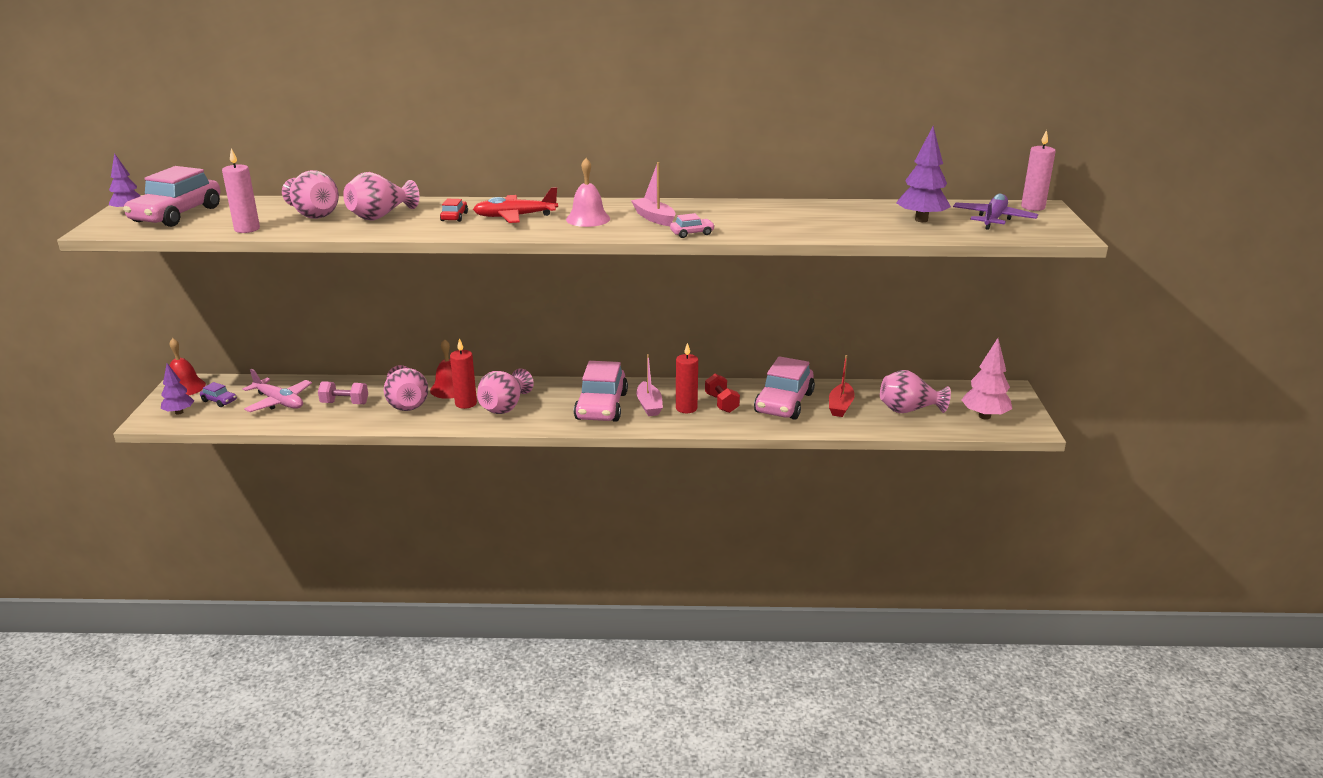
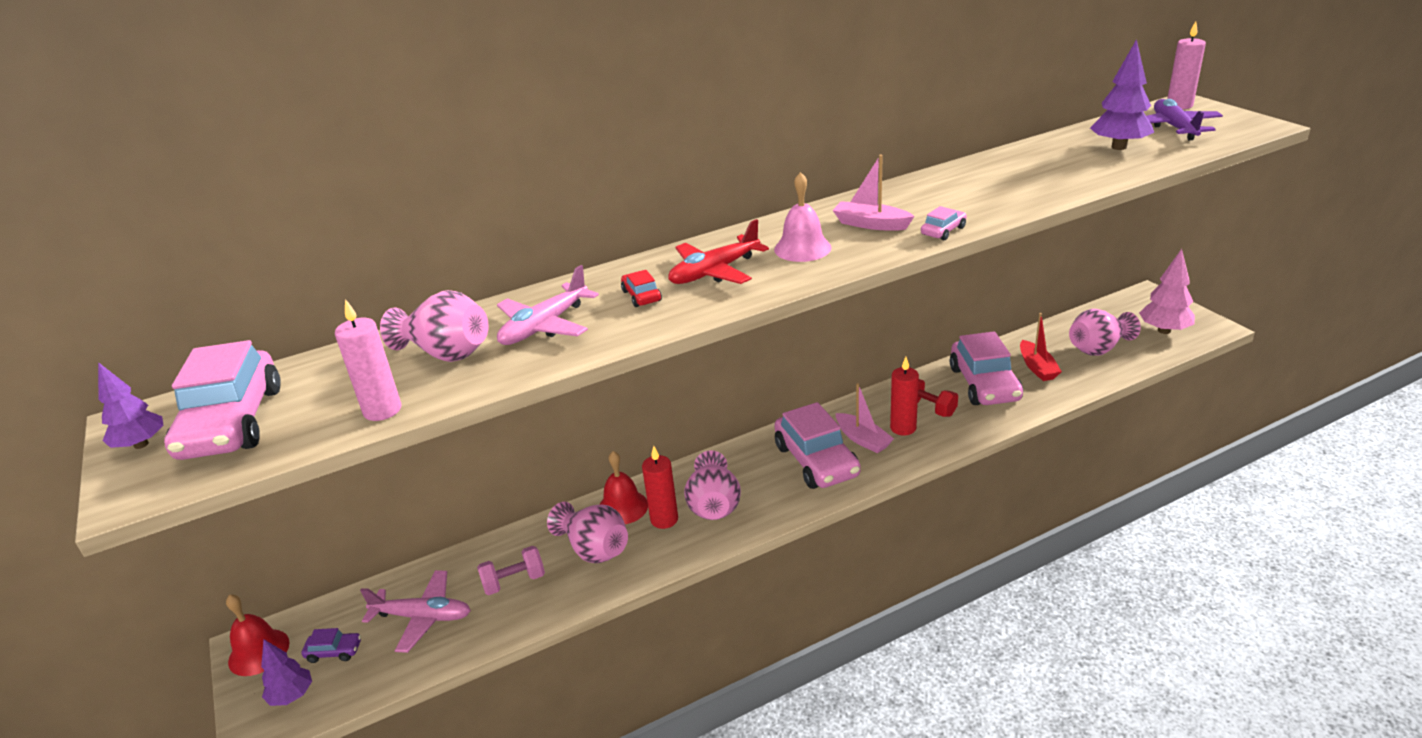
camera: 25 degrees left, 5 degrees up
pink vase [343,172,419,220] -> pink plane [497,265,599,345]

